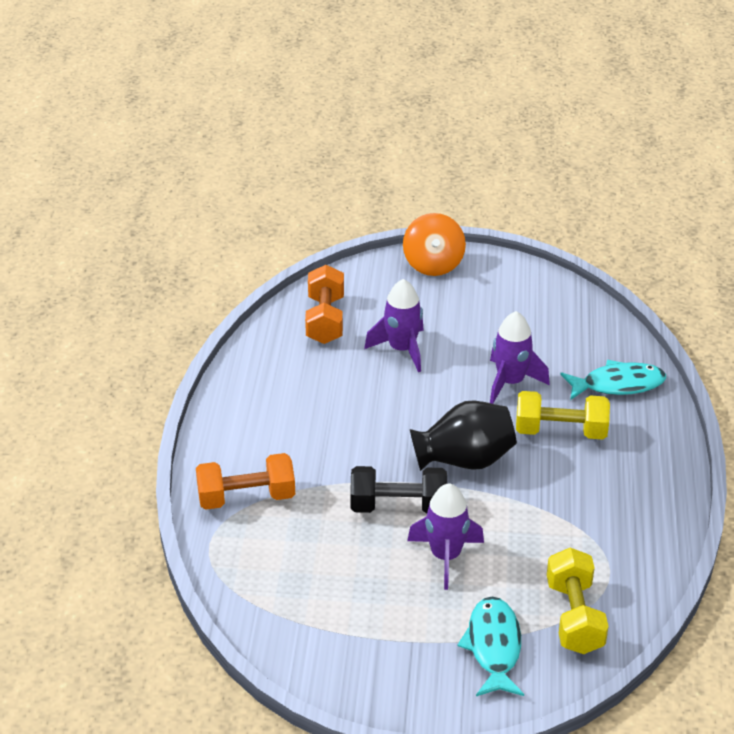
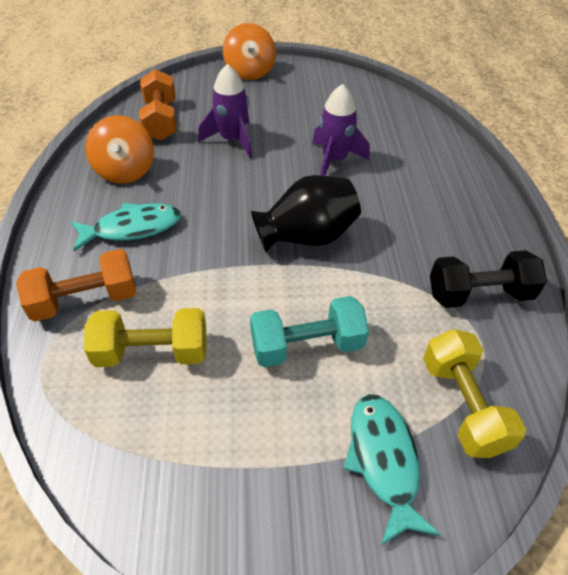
camera: 10 degrees left, 10 degrees up
black dumbbell [350,466,447,514] -> black dumbbell moved to [430,250,547,308]
purple rocket [407,483,484,590] -> turquoise dumbbell [250,296,369,367]
yellow dumbbell [516,391,610,440] -> yellow dumbbell moved to [84,308,206,367]
turquoise fish [560,360,666,400] -> turquoise fish moved to [70,203,181,252]
none -> orange spinning top [85,115,154,184]

